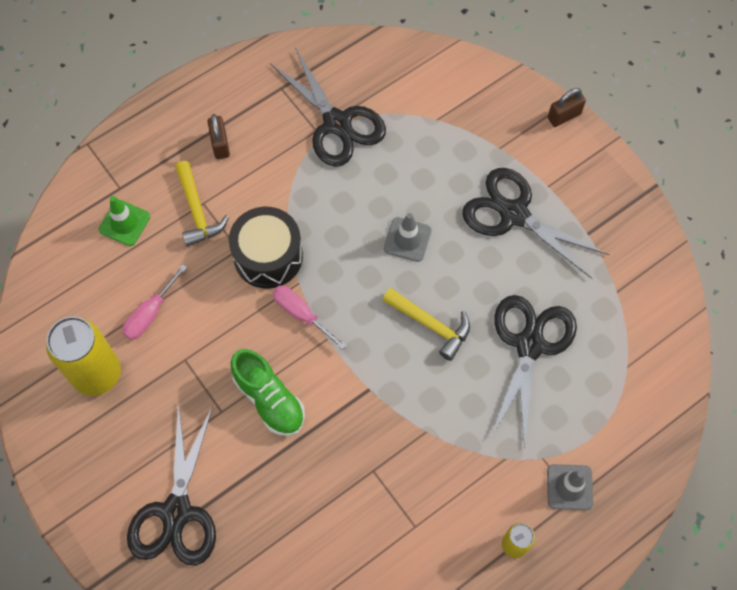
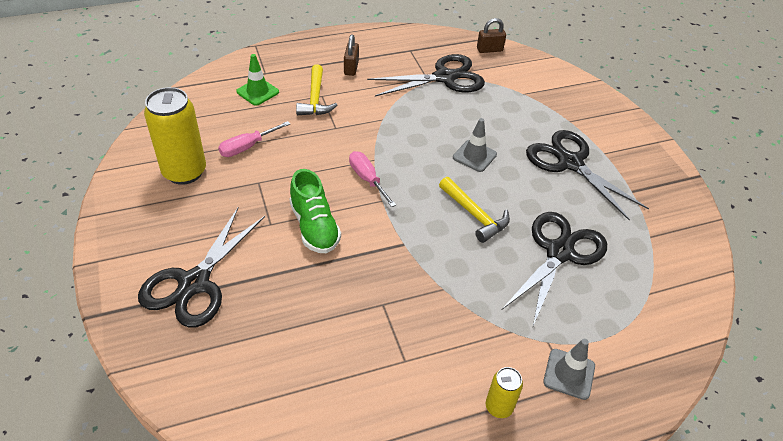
camera: 15 degrees right, 20 degrees down
black drum [229,207,303,288] -> none
black scissors [270,47,386,167] -> black scissors turned 90 degrees counterclockwise [367,54,485,96]
brown padlock [548,88,586,127] -> brown padlock moved to [477,18,506,53]

